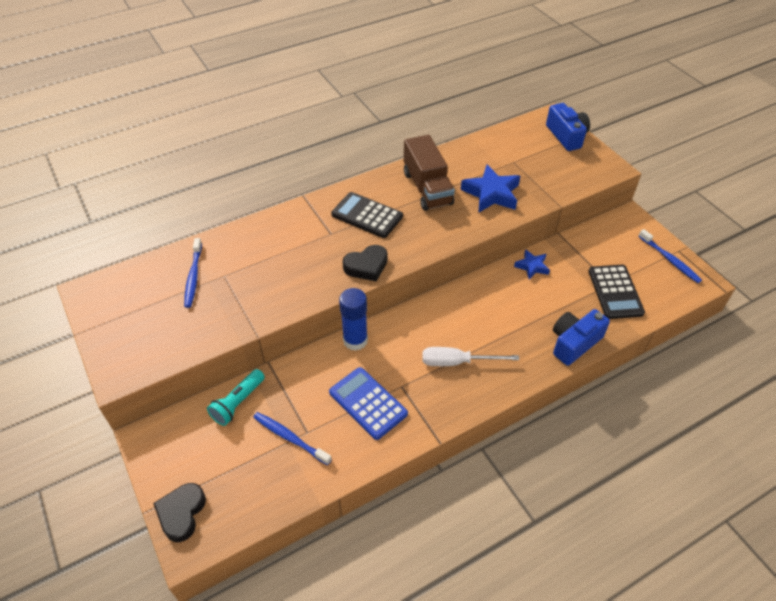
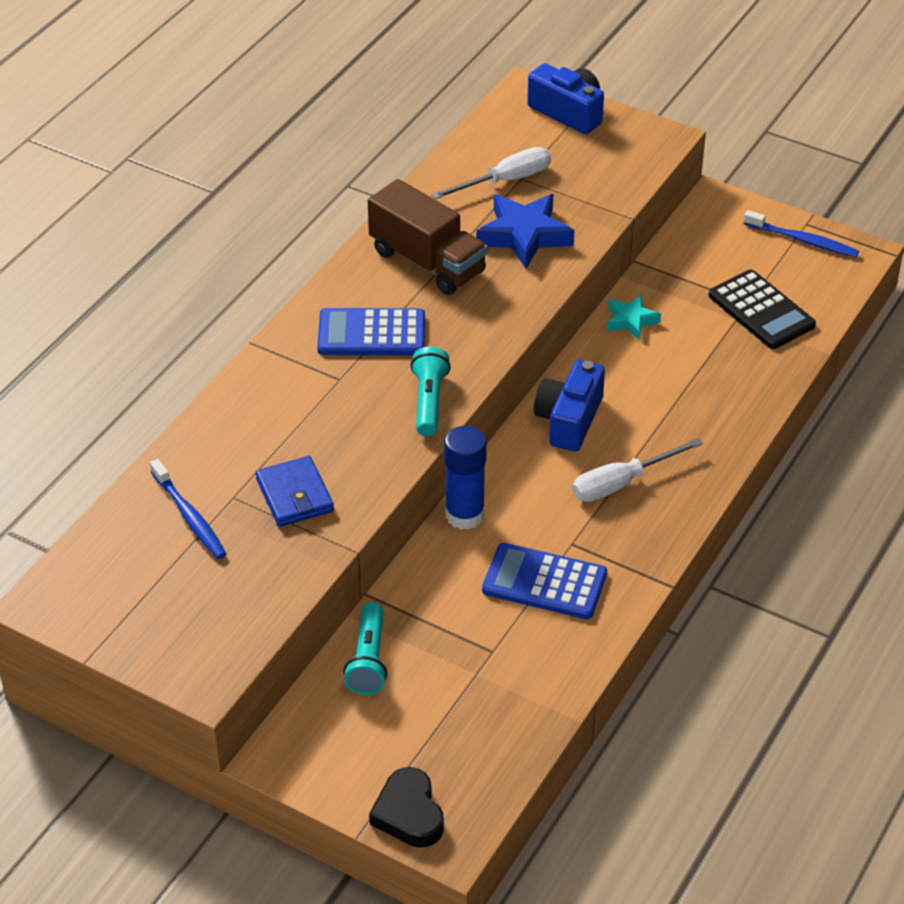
camera: 30 degrees left, 5 degrees down
blue toothbrush [253,412,332,465] -> none
black calculator [331,192,403,238] -> blue calculator [317,308,425,355]
black heart [343,245,387,281] -> turquoise flashlight [411,346,451,436]
blue star [514,249,550,279] -> turquoise star [607,295,661,339]
blue camera [553,309,610,366] -> blue camera moved to [534,360,605,452]
none -> blue wallet [256,456,334,527]
none -> white screwdriver [431,147,551,199]

